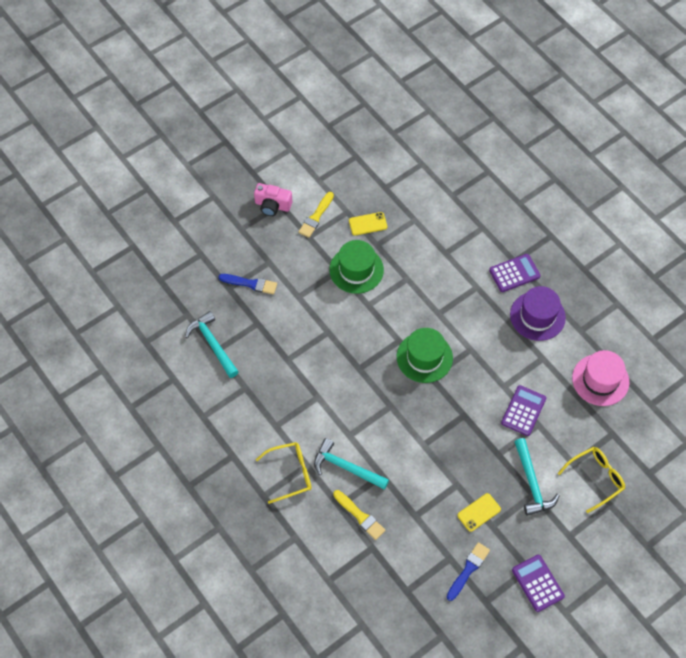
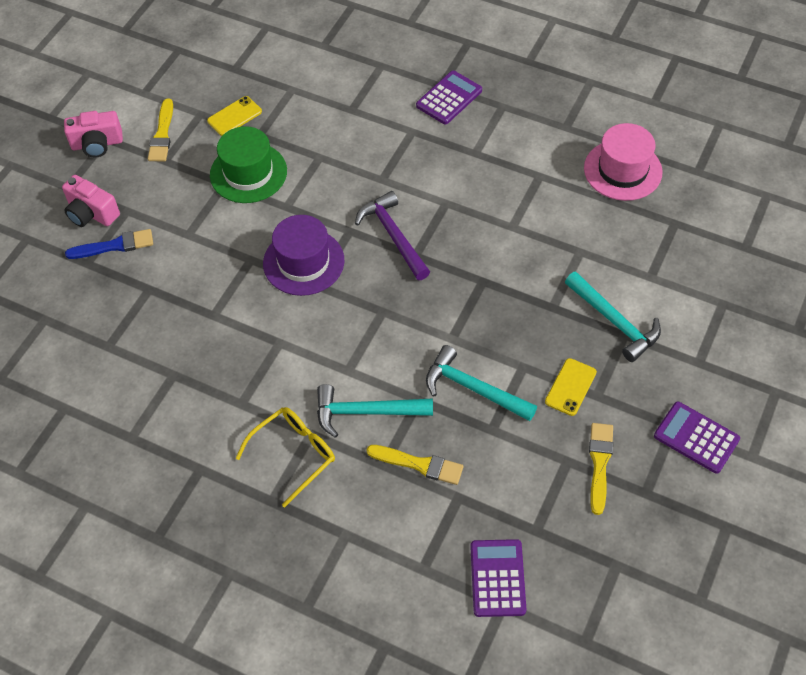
camera: 25 degrees left, 5 degrees down
turquoise hammer [185,311,239,378] -> turquoise hammer moved to [426,345,537,421]
green hat [397,328,453,383] -> purple hammer [355,191,430,280]
blue brush [447,542,490,601] -> yellow brush [589,423,613,515]
purple calculator [501,385,546,436] -> purple calculator moved to [470,539,527,617]
purple hat [510,286,566,341] -> purple hat moved to [263,215,344,296]
yellow glasses [558,447,625,513] -> none
none -> pink camera [62,175,120,227]

